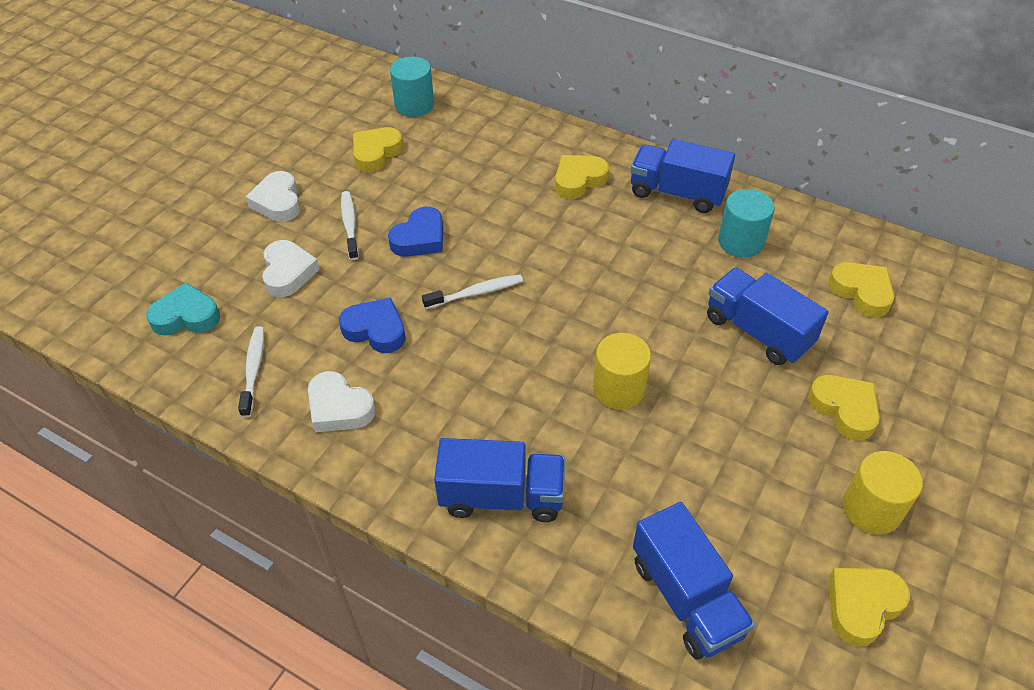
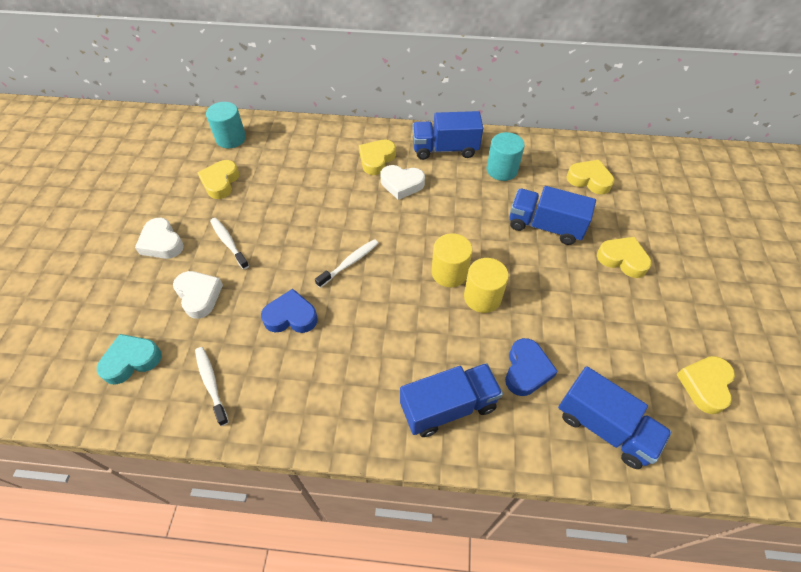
camera: 25 degrees left, 5 degrees up
white heart [308,371,376,432] -> white heart moved to [381,165,425,200]
blue heart [388,207,443,257] -> blue heart moved to [505,338,558,396]
yellow cylinder [843,451,923,534] -> yellow cylinder moved to [432,233,472,287]

